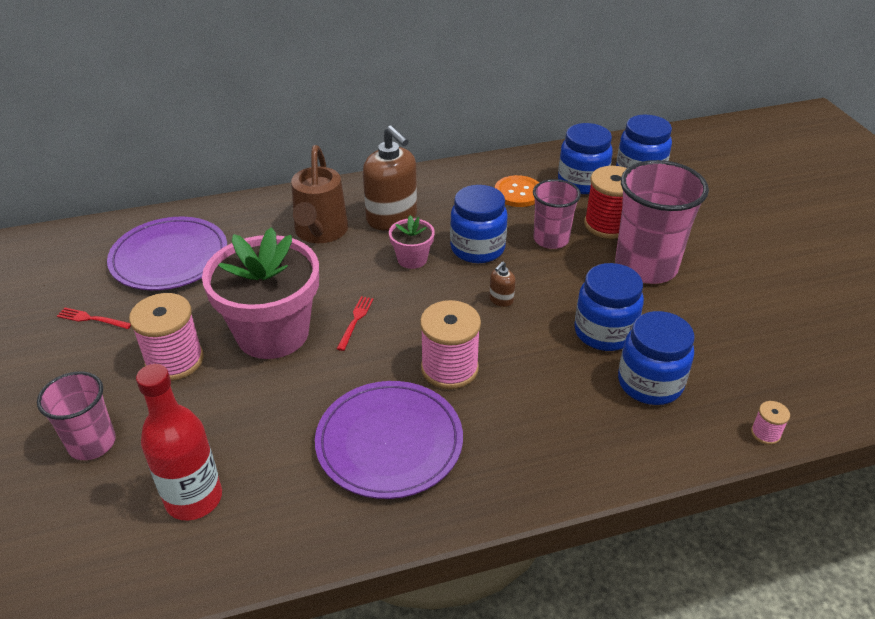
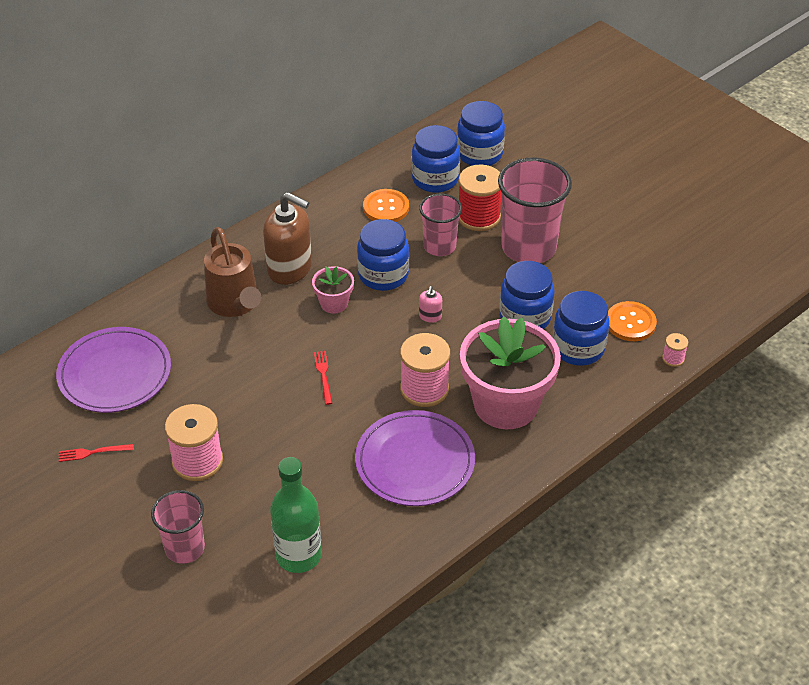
camera: 25 degrees left, 5 degrees up
red bottle [136,364,222,521] -> green bottle [270,457,322,573]
pink flower pot [202,227,319,359] -> pink flower pot moved to [460,316,561,429]
brown soap dispenser [489,261,516,307] -> pink soap dispenser [419,286,442,323]
none -> orange button [608,301,657,341]

